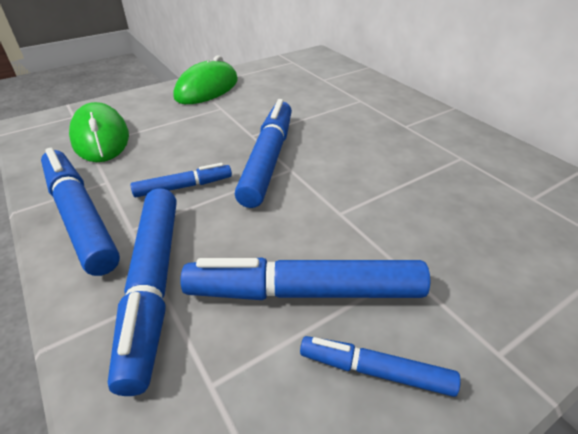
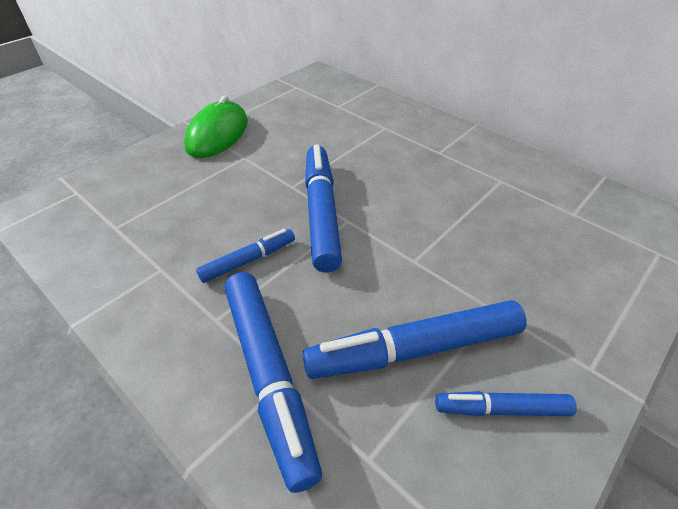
camera: 15 degrees left, 5 degrees up
blue marker [41,148,120,276] -> none
green mouse [69,102,129,162] -> none

